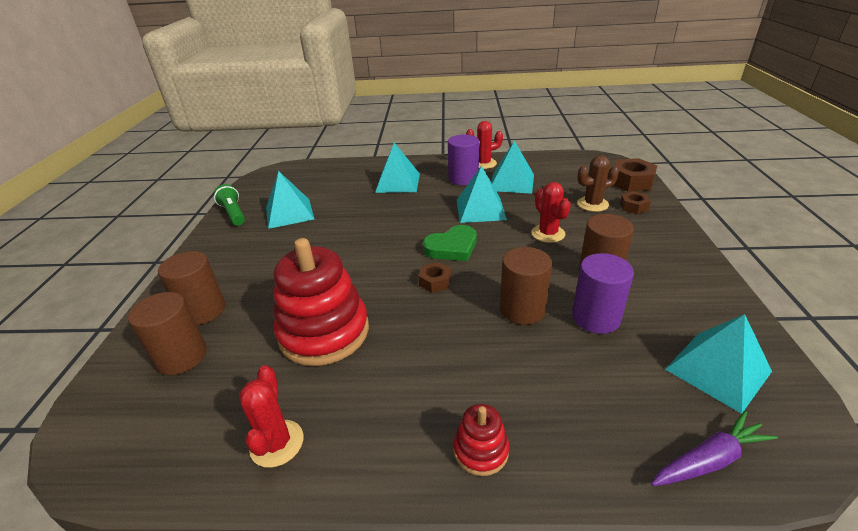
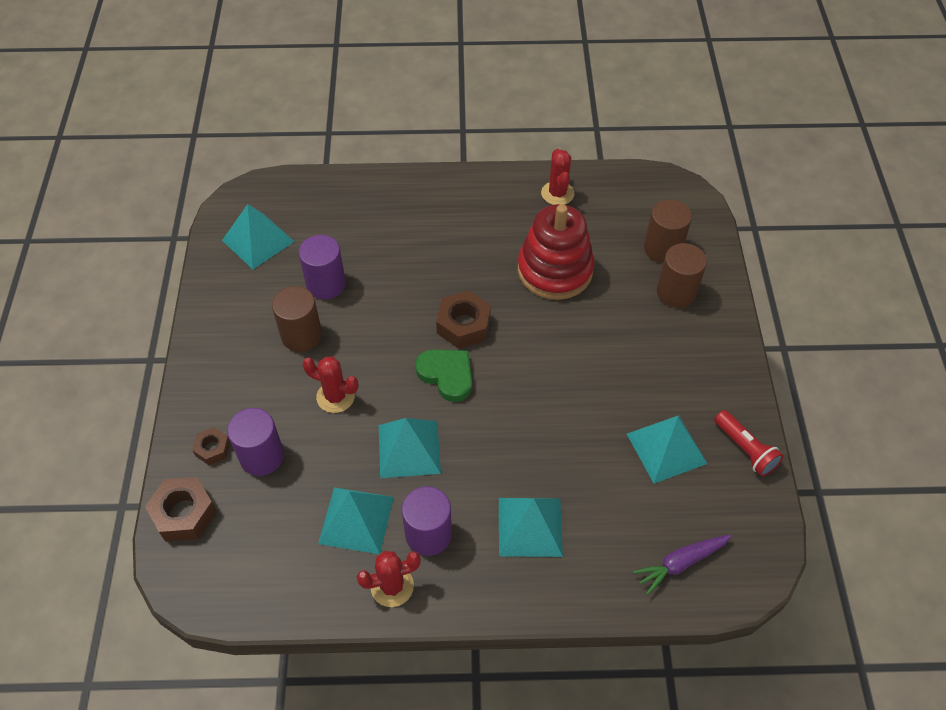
camera: 175 degrees right, 20 degrees up
green flashlight [214,184,245,225] -> red flashlight [714,410,784,477]
brown nut [418,262,451,293] -> brown nut [436,290,491,349], size x1.72
green heart [423,225,477,261] -> green heart turned 75 degrees clockwise [415,350,472,402]
red stacking toy [453,404,509,476] -> none
brown cylinder [500,247,552,325] -> none
red cactus [531,182,571,243] -> red cactus turned 45 degrees counterclockwise [302,357,359,413]
brown cactus [577,155,619,212] -> purple cylinder [227,408,284,476]
purple carrot [651,411,778,486] -> purple carrot moved to [633,534,732,595]

